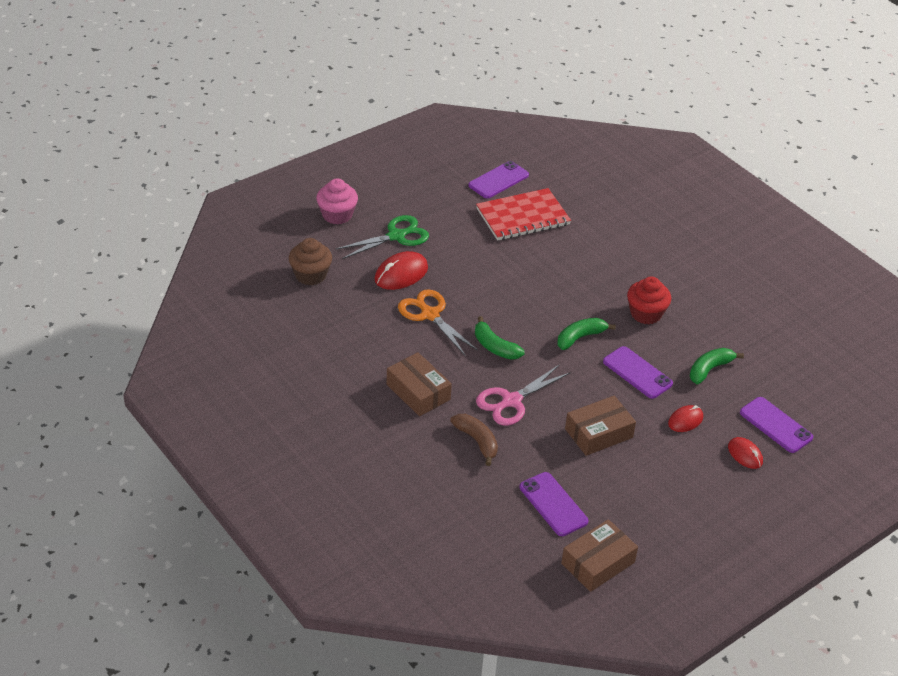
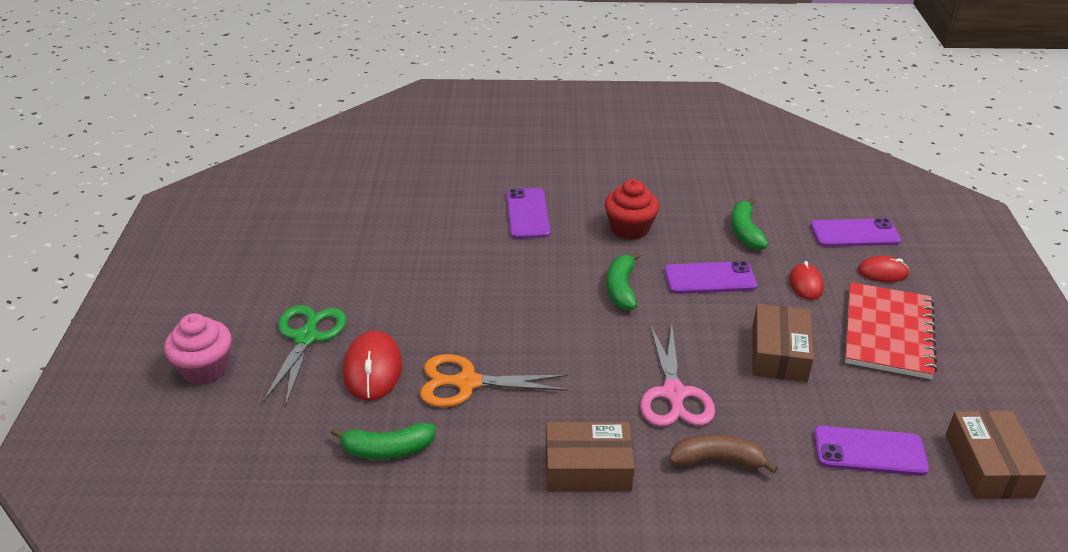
camera: 50 degrees left, 5 degrees down
brown cupcake [289,238,332,285] -> none
purple phone [468,161,529,198] -> purple phone moved to [507,188,550,239]
green banana [475,316,525,360] -> green banana moved to [331,423,436,460]
red notebook [476,188,571,241] -> red notebook moved to [845,282,937,379]

